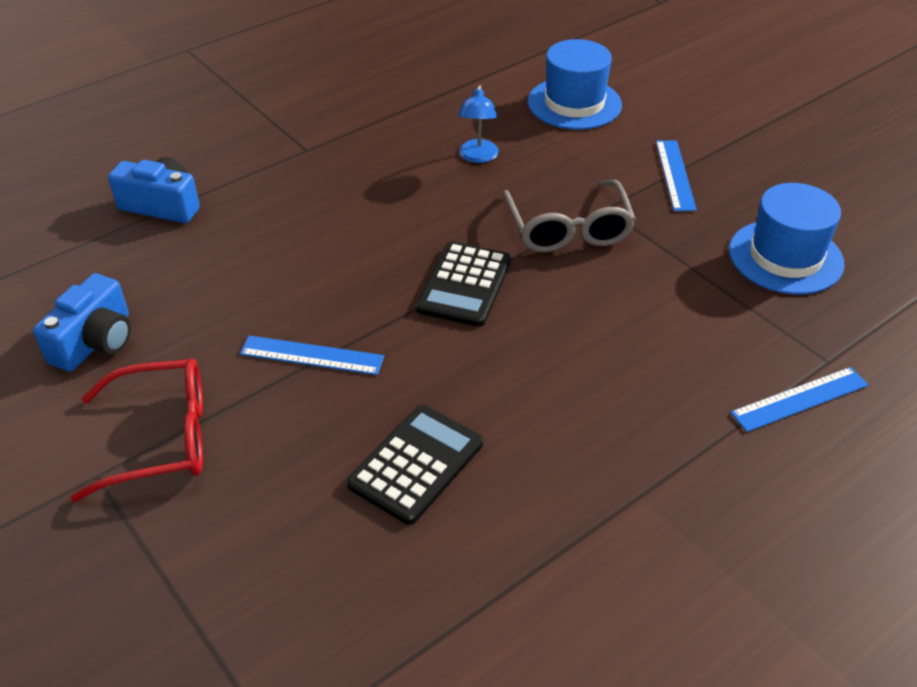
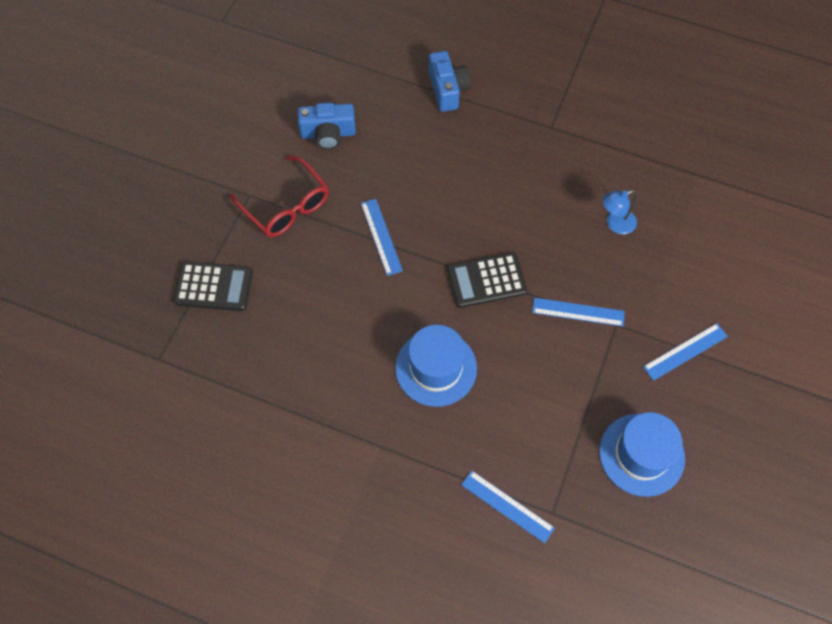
camera: 60 degrees right, 20 degrees up
black calculator [347,405,483,525] -> black calculator moved to [173,262,253,311]
grey glasses [503,180,636,252] -> blue ruler [532,298,625,327]
blue hat [528,39,622,130] -> blue hat moved to [395,325,477,407]

